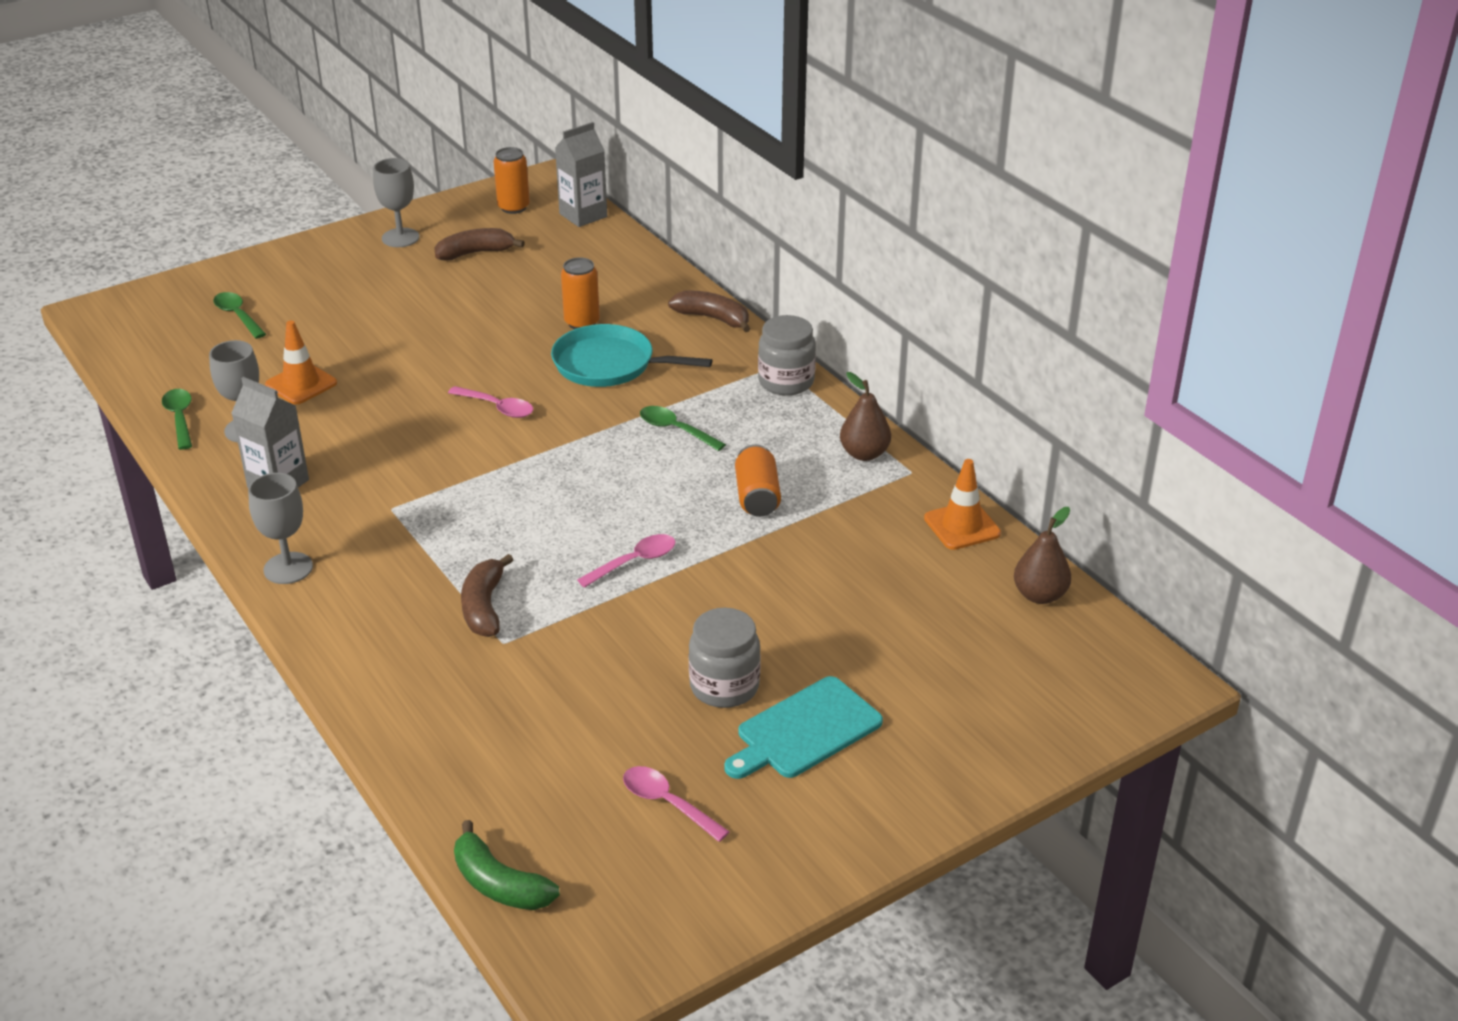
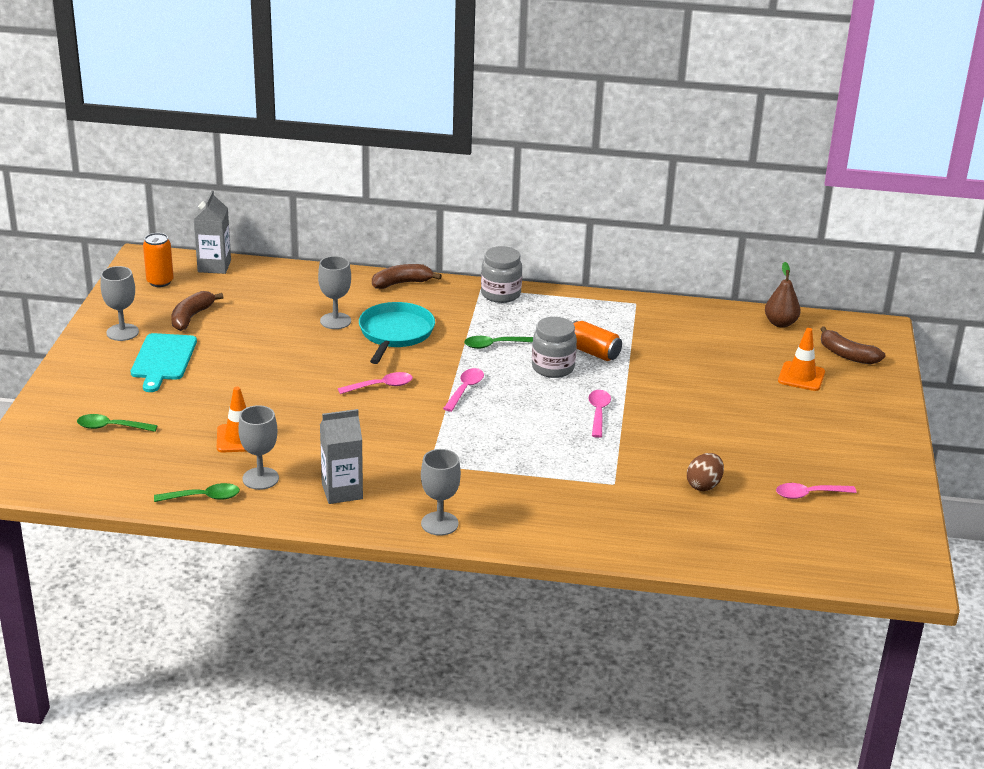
camera: 50 degrees left, 5 degrees down
green spoon [162,389,192,450] -> green spoon turned 150 degrees clockwise [154,483,240,502]
green banana [454,820,560,910] -> none
brown banana [461,554,513,637] -> brown banana moved to [821,326,886,364]
turquoise pan [551,324,712,387] -> turquoise pan turned 135 degrees clockwise [359,302,435,364]
orange can [561,257,600,329] -> grey goblet [318,256,351,329]
grey jar [689,608,761,708] -> grey jar moved to [532,317,577,378]
turquoise cutting board [724,676,883,779] -> turquoise cutting board moved to [131,333,197,392]
brown pear [840,372,891,461] -> none
orange traffic cone [924,459,1001,550] -> orange traffic cone moved to [778,328,825,391]
none -> pink spoon [443,368,484,412]
none -> brown egg [687,453,724,491]

